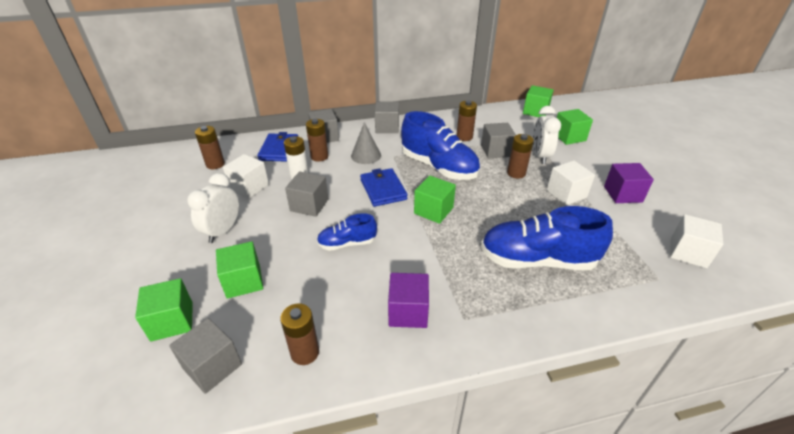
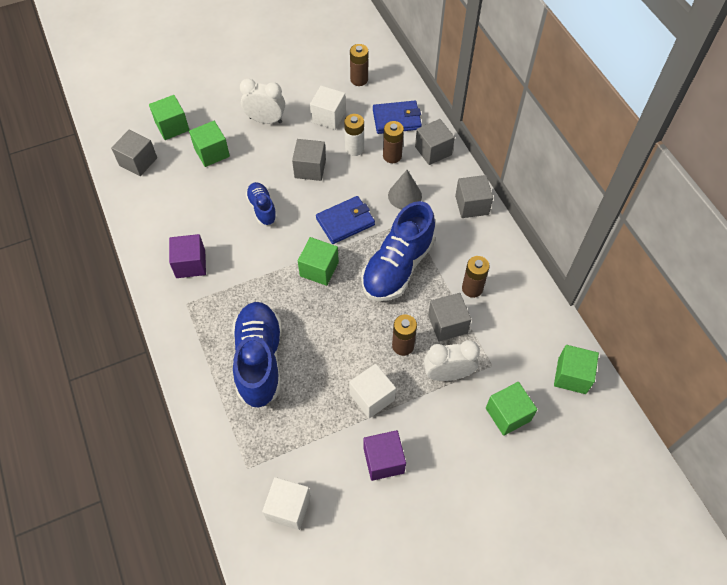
camera: 80 degrees right, 20 degrees up
brown battery [280,303,319,365] -> none

